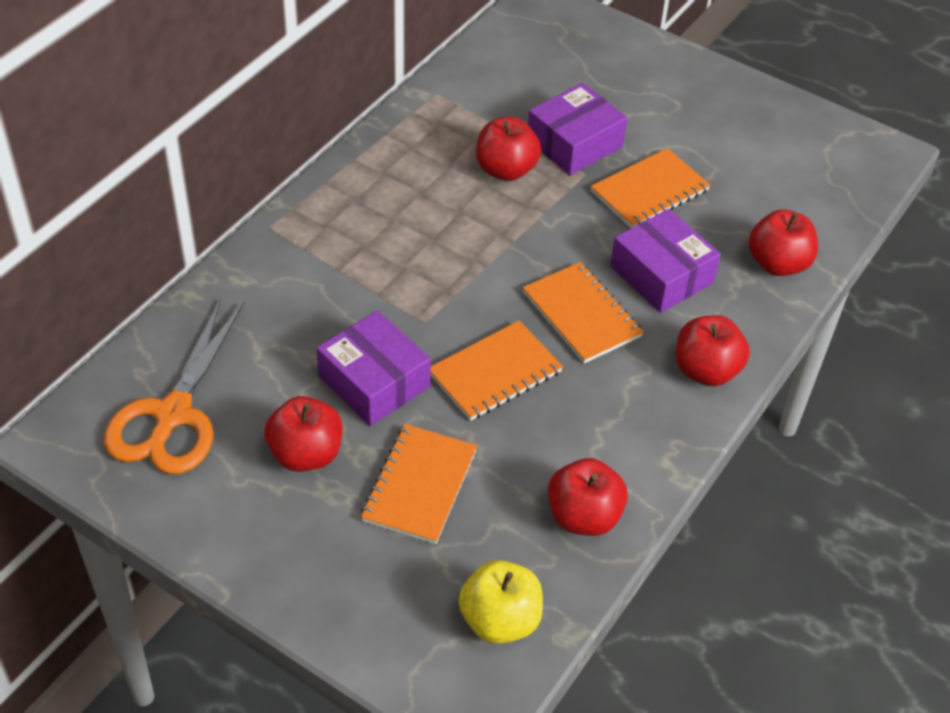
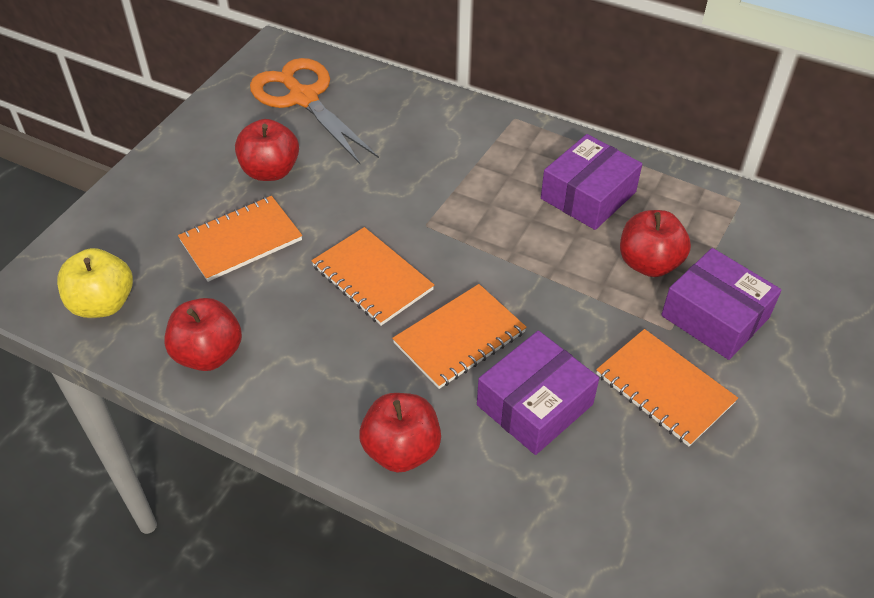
camera: 85 degrees right, 0 degrees up
orange scissors [104,298,244,474] -> orange scissors turned 45 degrees clockwise [250,58,379,164]
purple box [316,310,431,426] -> purple box moved to [541,134,642,230]
orange notebook [361,424,477,544] -> orange notebook turned 45 degrees counterclockwise [178,196,302,282]
red apple [748,209,818,276] -> none

